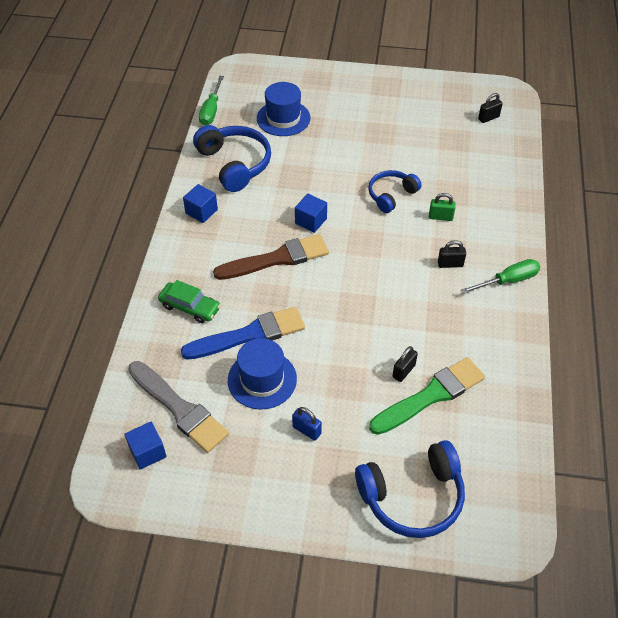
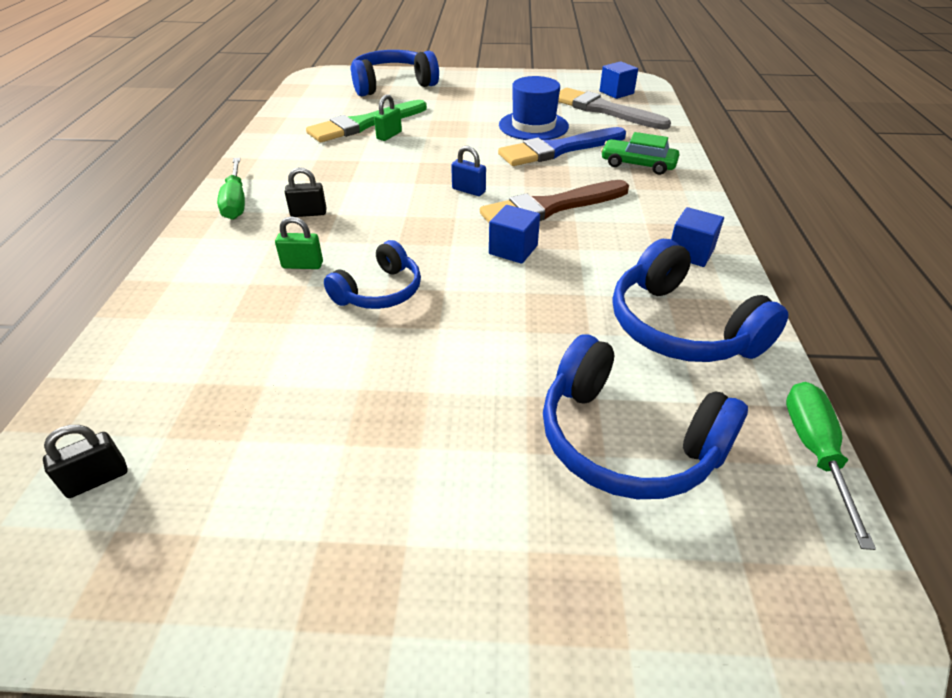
camera: 175 degrees right, 10 degrees down
blue hat [257,82,310,136] -> blue headphones [543,334,748,499]
blue padlock [292,407,322,441] -> blue padlock moved to [451,146,486,196]
black padlock [393,346,418,382] -> green padlock [374,94,402,141]
green screwdriver [461,259,540,294] -> green screwdriver turned 75 degrees counterclockwise [217,158,245,220]

